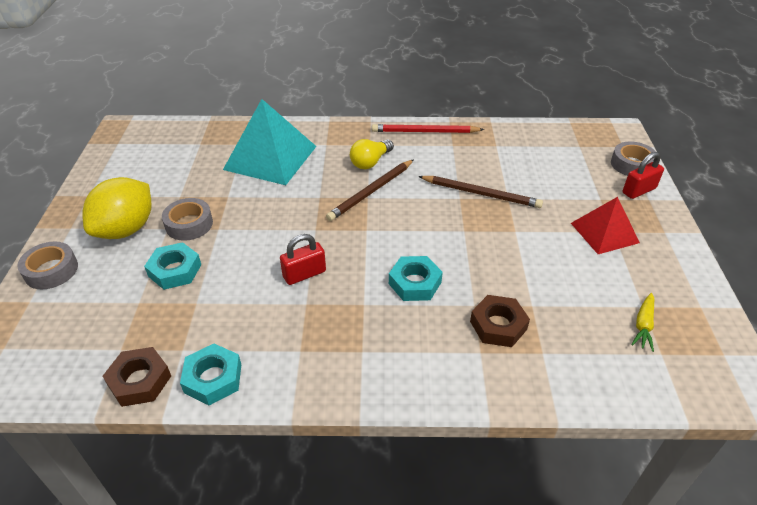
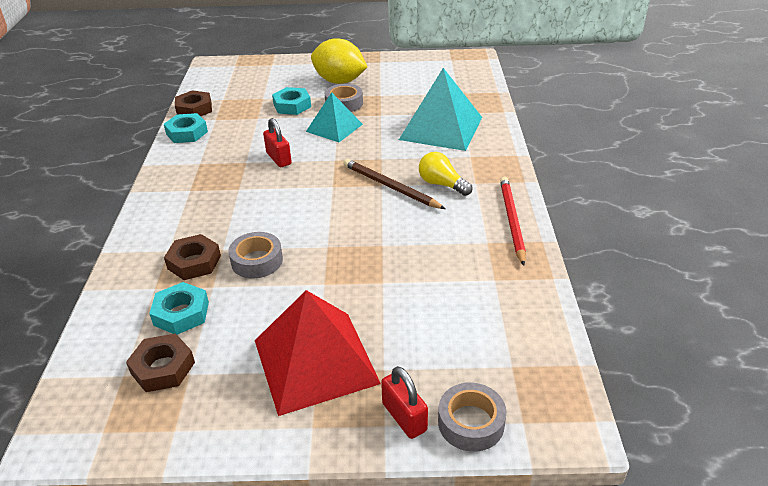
camera: 90 degrees right, 5 degrees down
grey tape [17,242,78,289] -> grey tape moved to [228,232,283,278]
turquoise nut [389,256,443,301] -> turquoise nut moved to [149,282,209,335]
brown pencil [418,176,543,208] -> none
red pyramid [571,197,640,254] -> red pyramid [255,290,381,416], size x1.64
yellow carrot [631,293,654,352] -> brown nut [126,333,195,392]
none -> turquoise pyramid [306,92,363,142]

